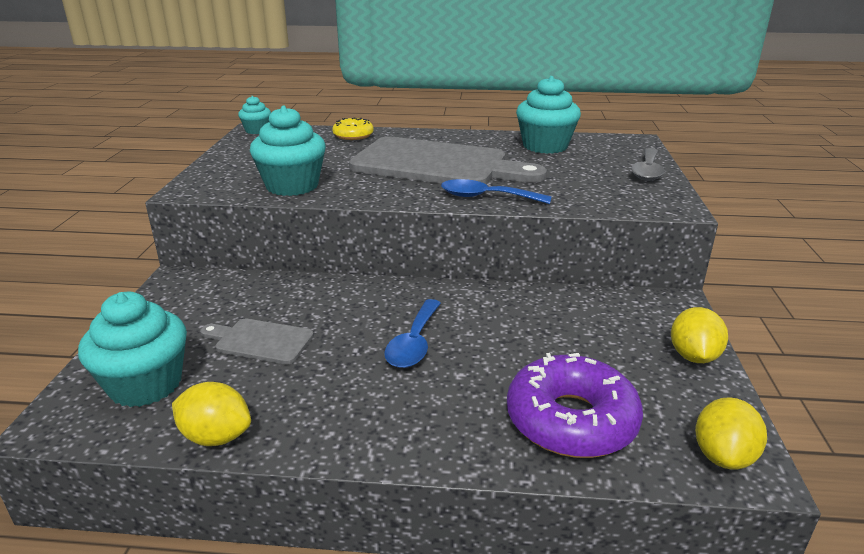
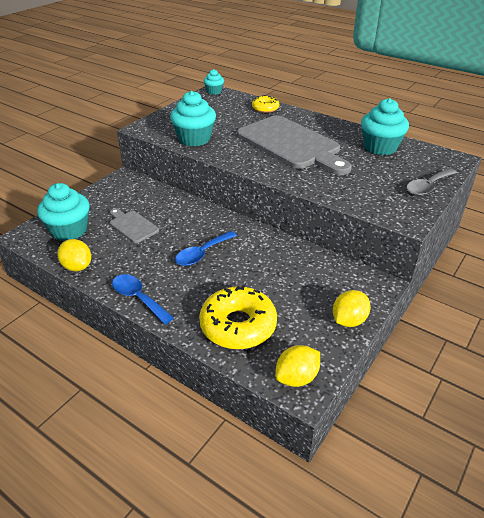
camera: 30 degrees right, 10 degrees up
blue spoon [441,179,552,204] -> blue spoon moved to [112,274,174,324]
purple donut [507,353,643,458] -> yellow donut [199,285,277,350]

